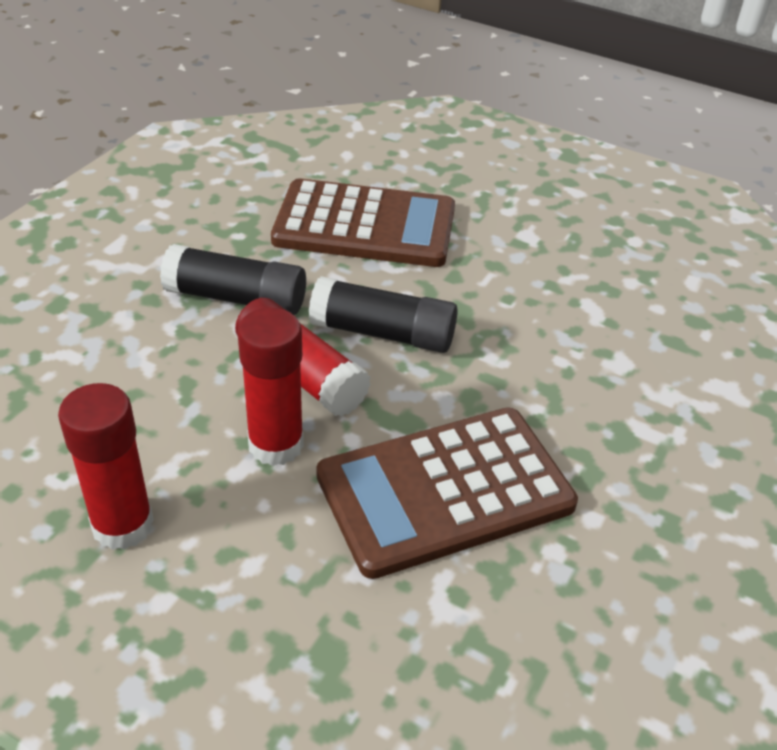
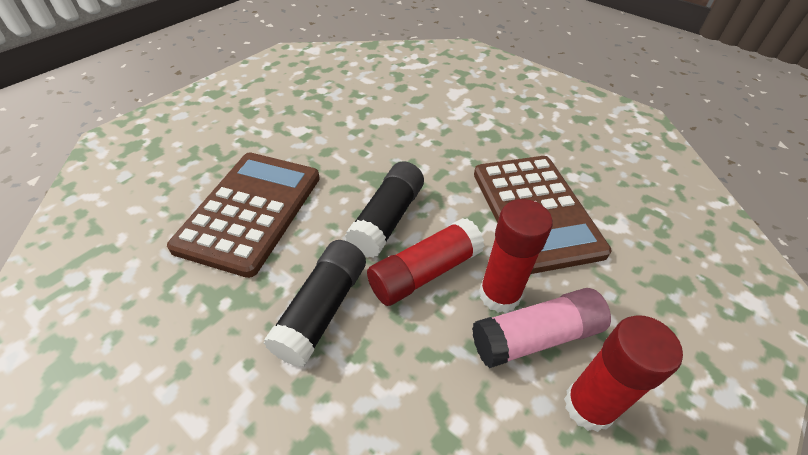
camera: 80 degrees left, 5 degrees up
none -> pink glue stick [472,288,611,368]

